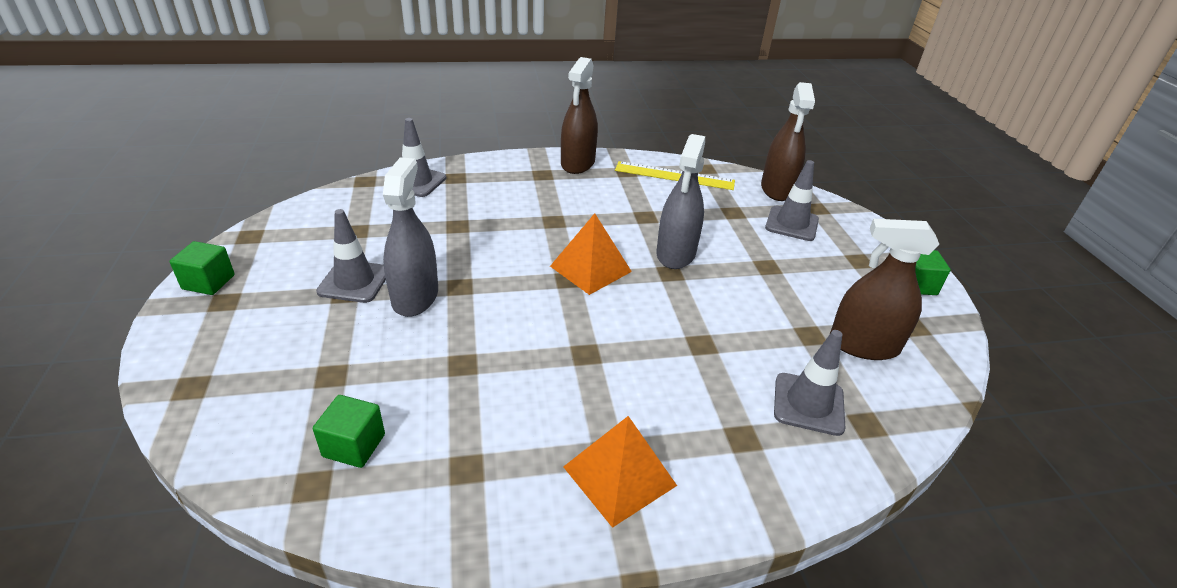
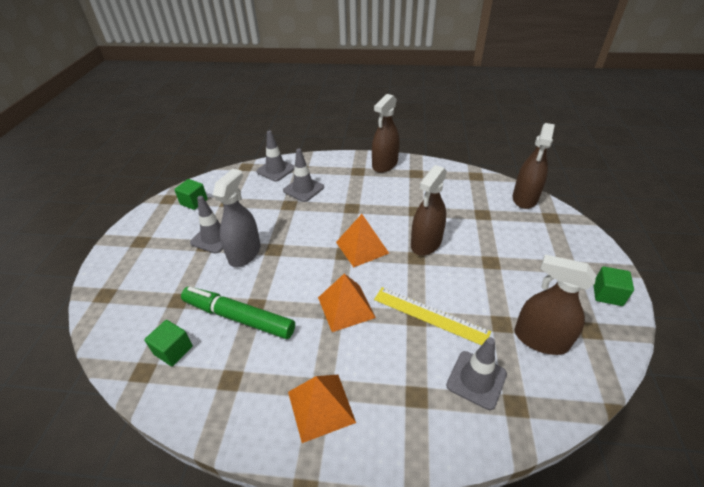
camera: 20 degrees right, 5 degrees up
green cube [170,241,235,295] -> green cube moved to [174,179,208,210]
yellow ruler [615,161,735,190] -> yellow ruler moved to [374,287,491,345]
grey spray bottle [656,134,705,269] -> brown spray bottle [411,165,447,256]
grey traffic cone [765,160,819,241] -> grey traffic cone moved to [283,148,324,202]
none -> green marker [181,287,295,339]
none -> orange pyramid [318,273,376,332]

